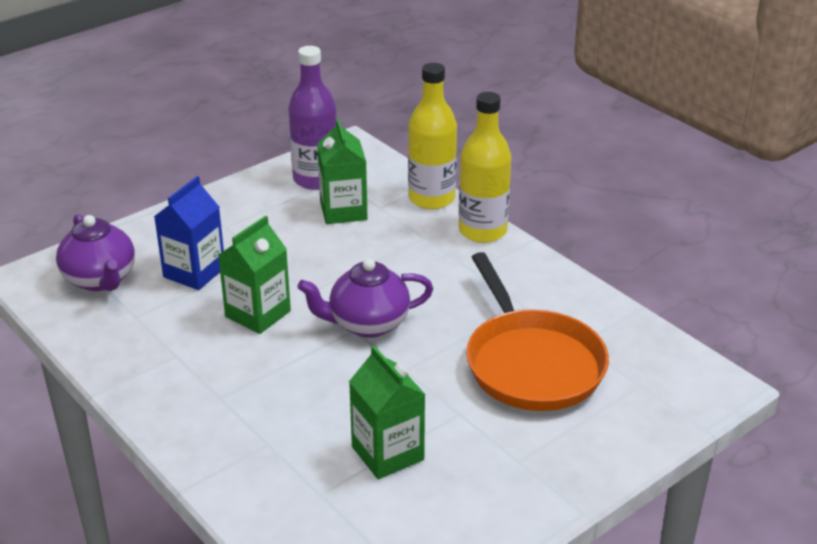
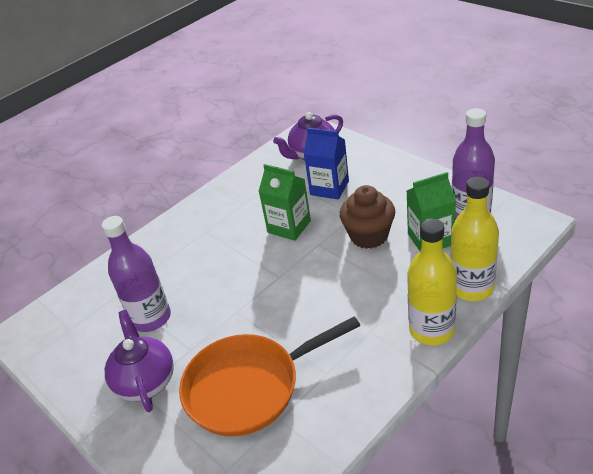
camera: 90 degrees right, 5 degrees up
purple teapot [297,258,433,338] -> purple teapot moved to [105,310,174,412]
green carton [349,345,426,479] -> purple bottle [102,216,171,332]
none -> brown cupcake [339,185,395,249]

